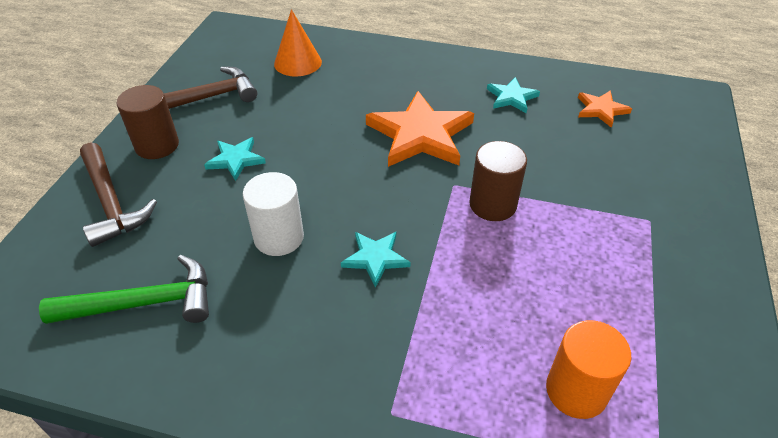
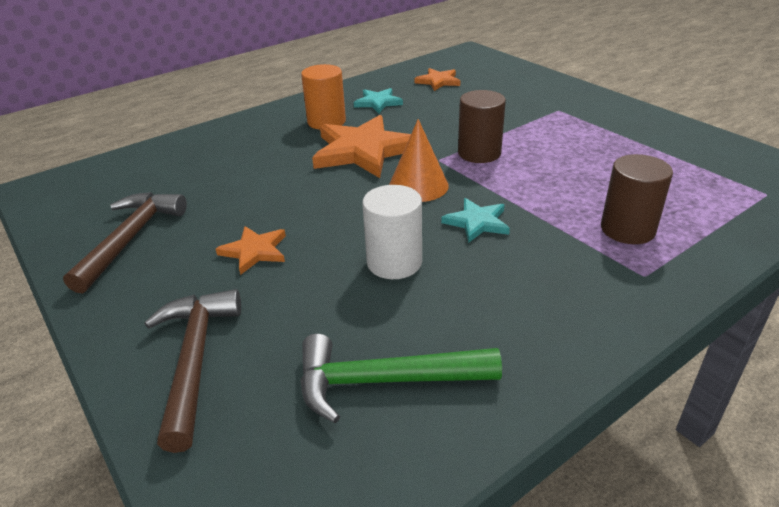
camera: 50 degrees left, 10 degrees down
green hammer [39,255,209,324] -> green hammer turned 120 degrees counterclockwise [300,334,502,423]
brown hammer [80,142,157,247] -> brown hammer turned 105 degrees counterclockwise [144,289,241,453]
brown cylinder [116,85,179,159] -> brown cylinder moved to [601,154,673,244]
turquoise star [204,137,266,181] -> orange star [216,226,286,275]
orange cone [274,9,322,77] -> orange cone moved to [389,119,449,202]
orange cylinder [546,320,631,419] -> orange cylinder moved to [301,64,346,130]

